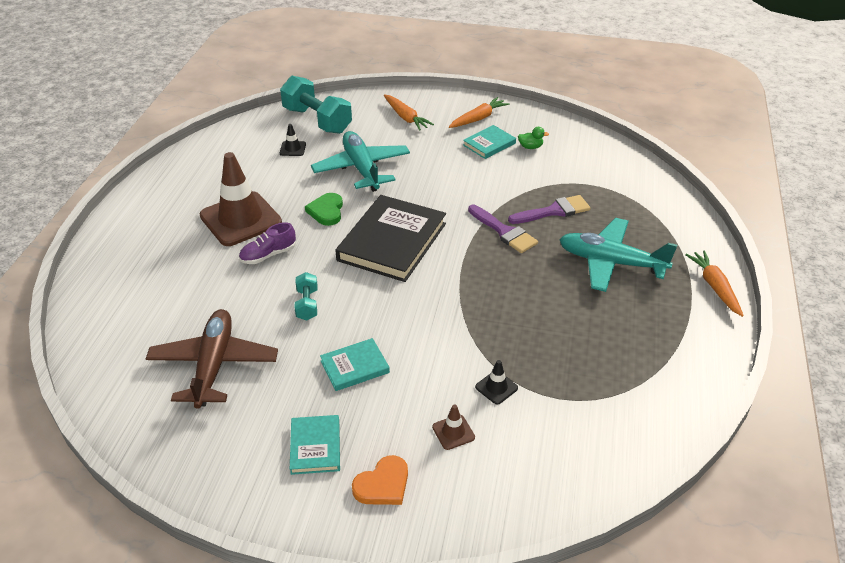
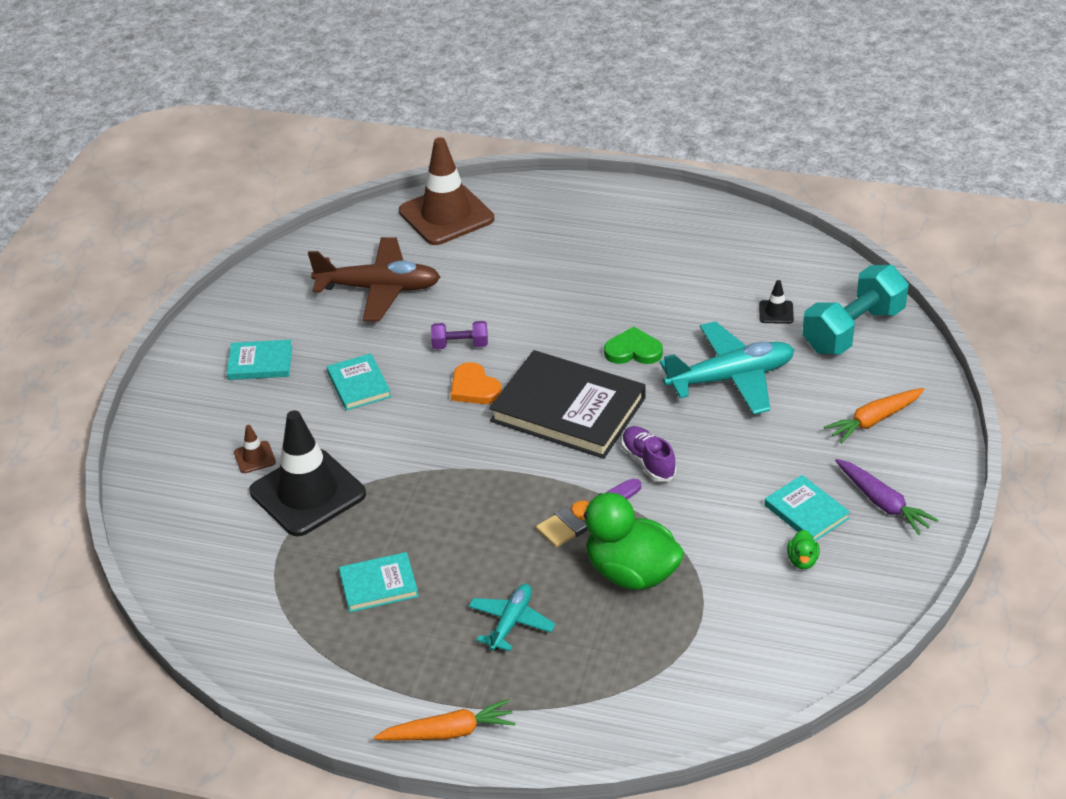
camera: 95 degrees right, 0 degrees up
brown traffic cone [200,152,282,246] -> brown traffic cone moved to [399,137,494,245]
purple shoe [239,222,296,264] -> purple shoe moved to [622,426,676,482]
turquoise dumbbell [294,272,318,321] -> purple dumbbell [431,321,488,349]
orange heart [352,455,408,505] -> orange heart moved to [451,362,502,404]
orange carrot [449,97,510,128] -> purple carrot [835,459,938,535]
black traffic cone [475,360,518,405] -> black traffic cone [249,410,366,536], size x2.45
purple brush [508,195,590,224] -> green duck [571,493,684,590]
turquoise plane [559,218,677,292] -> turquoise plane [468,584,556,651], size x0.56
none -> turquoise book [339,552,419,612]

